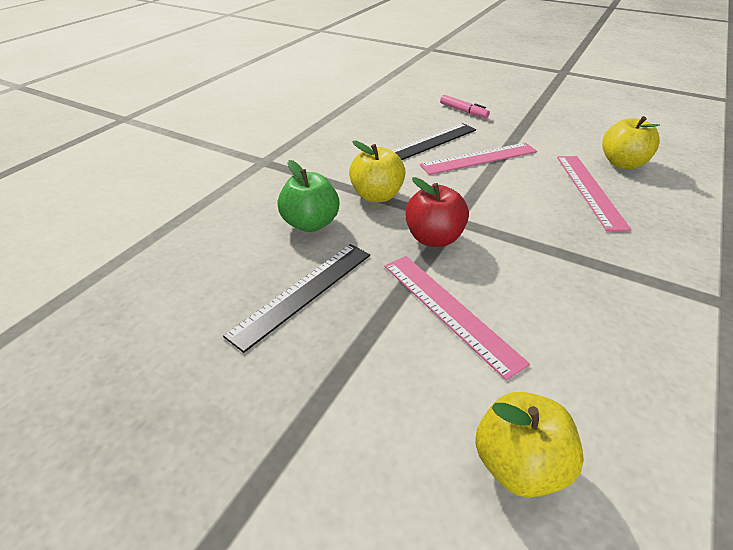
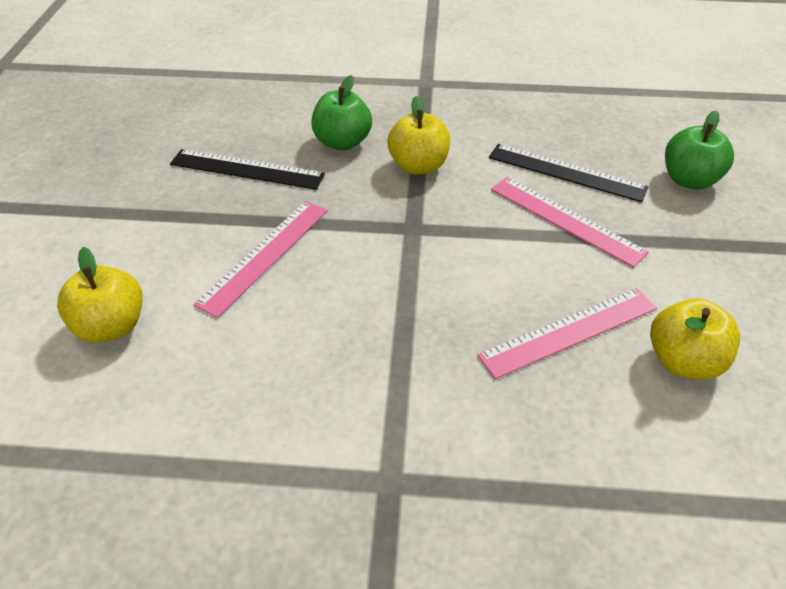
camera: 65 degrees right, 5 degrees up
red apple [405,177,469,247] -> none
pink marker [440,95,490,118] -> green apple [665,111,734,190]

